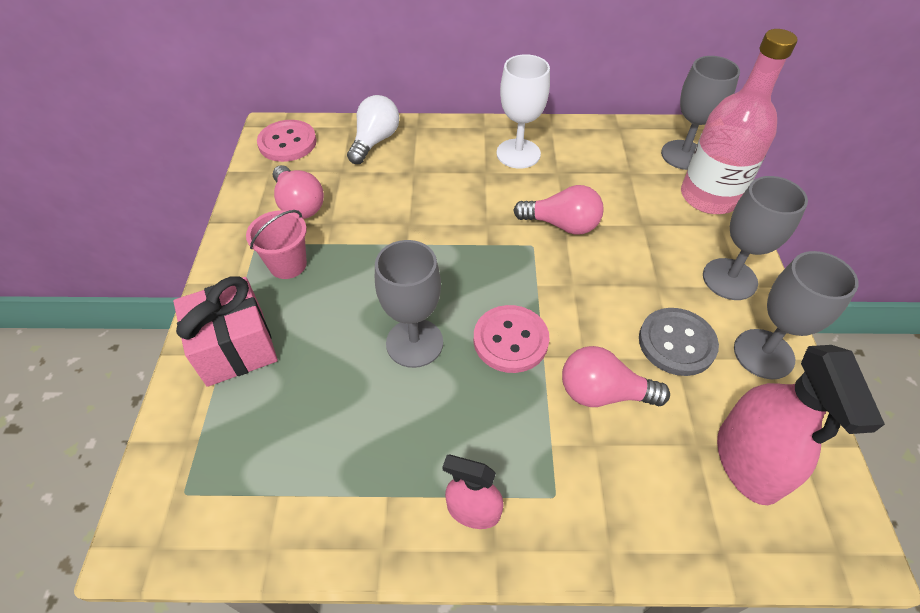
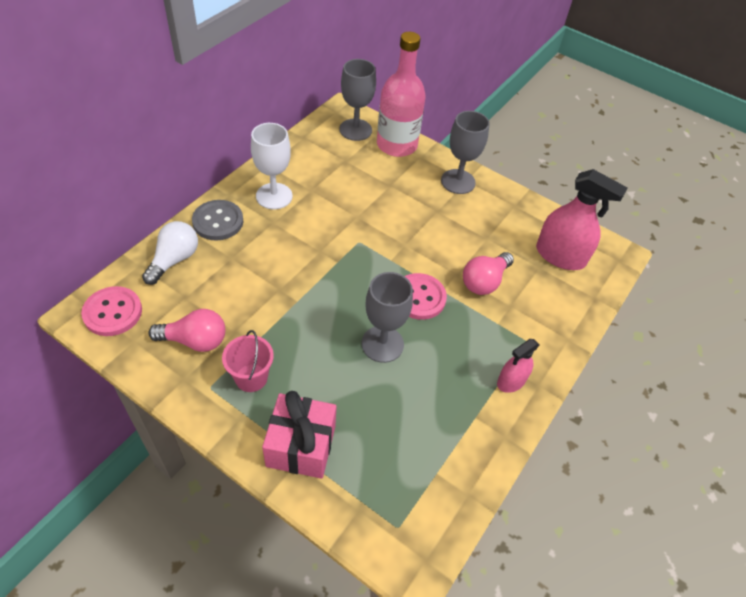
camera: 60 degrees left, 0 degrees up
white light bulb [347,95,399,164] -> white light bulb turned 60 degrees clockwise [142,221,198,285]
pink light bulb [513,185,604,235] -> none
grey button [639,308,719,376] -> grey button moved to [192,200,243,241]
grey goblet [734,251,859,379] -> none

